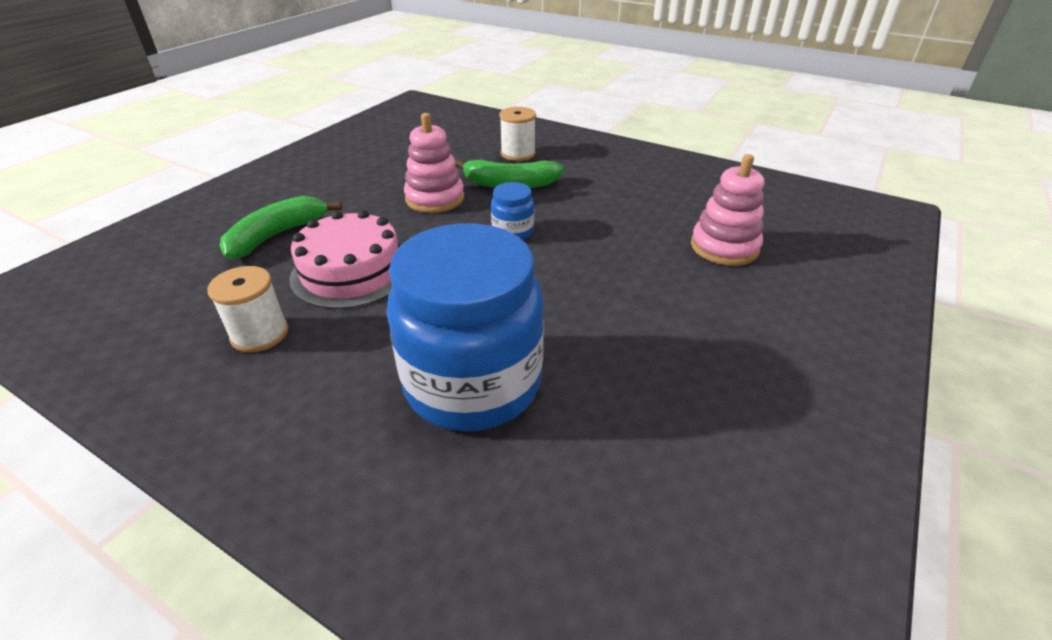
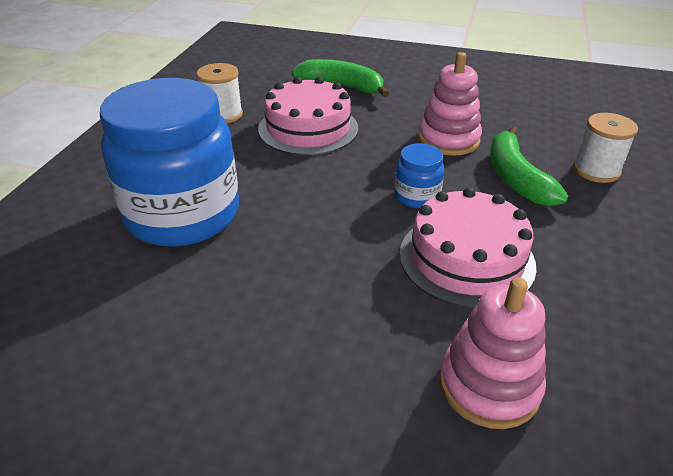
camera: 75 degrees right, 0 degrees up
none -> pink cake [400,187,537,308]

